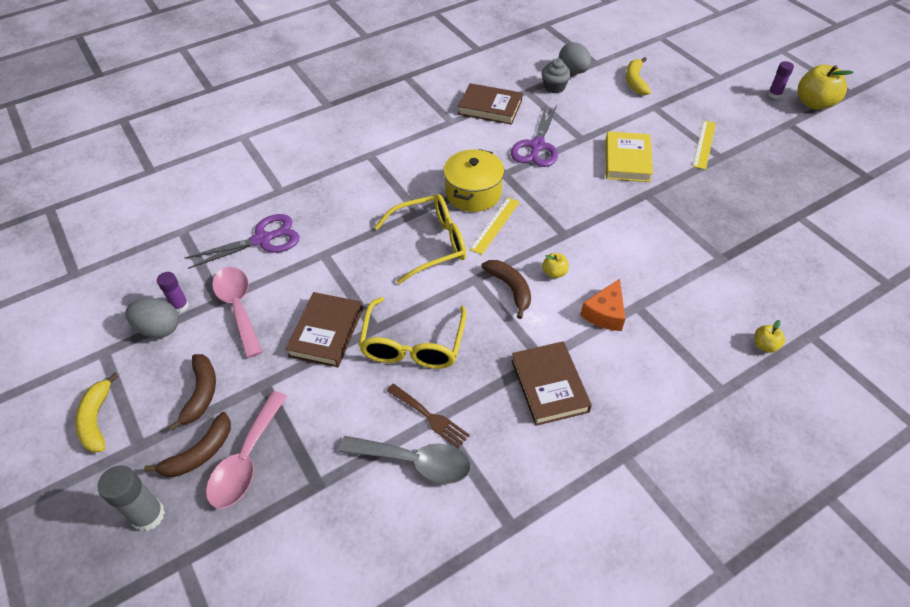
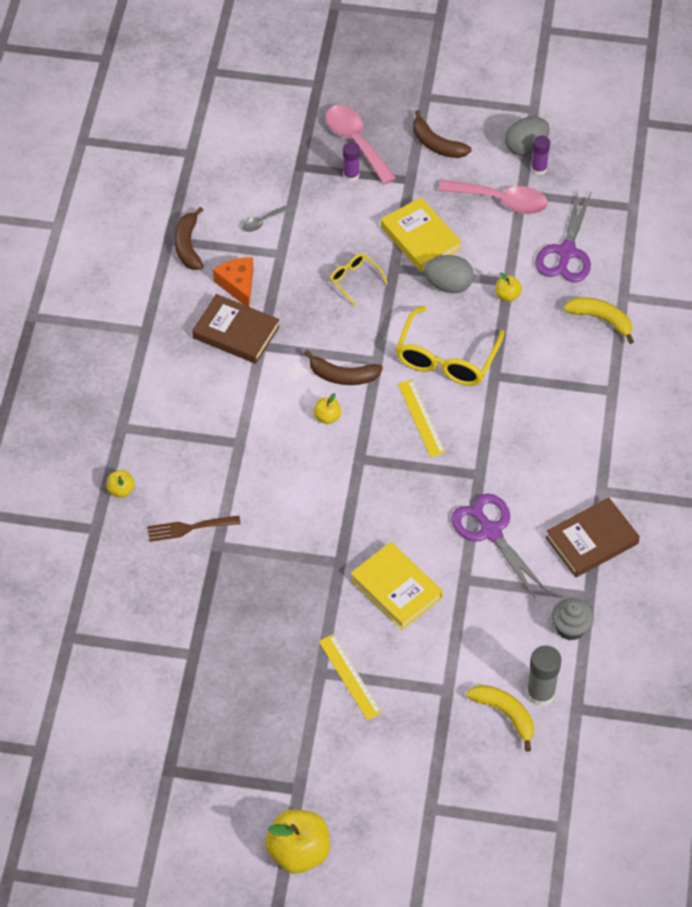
camera: 130 degrees right, 5 degrees up
yellow banana [75,373,119,453] -> yellow banana moved to [564,297,634,344]
grey glue stick [98,466,165,531] -> grey glue stick moved to [526,645,561,706]
brown banana [144,412,231,477] -> brown banana moved to [174,207,203,270]
brown book [285,292,363,367] -> yellow book [381,197,462,272]
grey spoon [339,436,471,484] -> grey spoon [243,206,288,232], size x0.47
yellow glasses [359,297,467,369] -> yellow glasses [330,254,388,306], size x0.51
brown fork [387,384,470,449] -> brown fork moved to [147,515,241,542]
yellow pot [443,149,504,212] -> none
grey egg [559,42,591,74] -> grey egg moved to [424,255,474,293]
orange cheese [581,279,625,331] -> orange cheese moved to [213,257,254,307]
purple glue stick [768,61,794,99] -> purple glue stick moved to [343,142,360,182]
none -> yellow apple [495,272,522,302]

